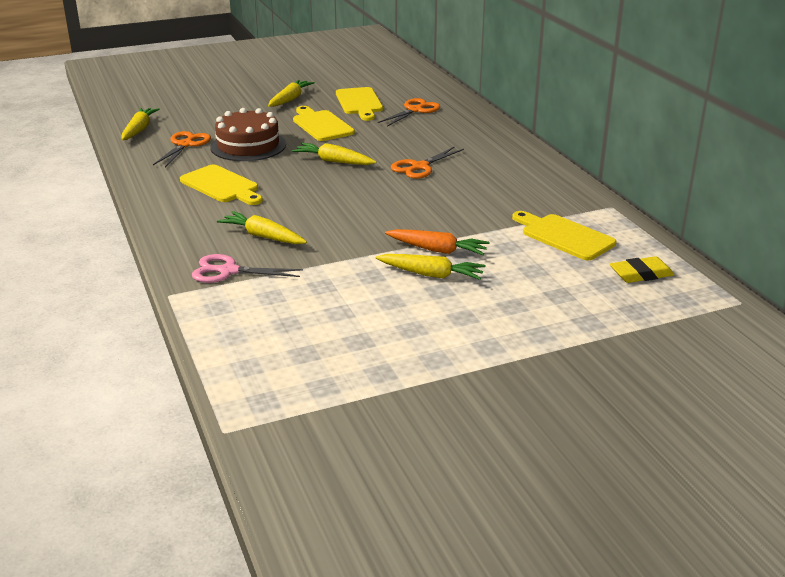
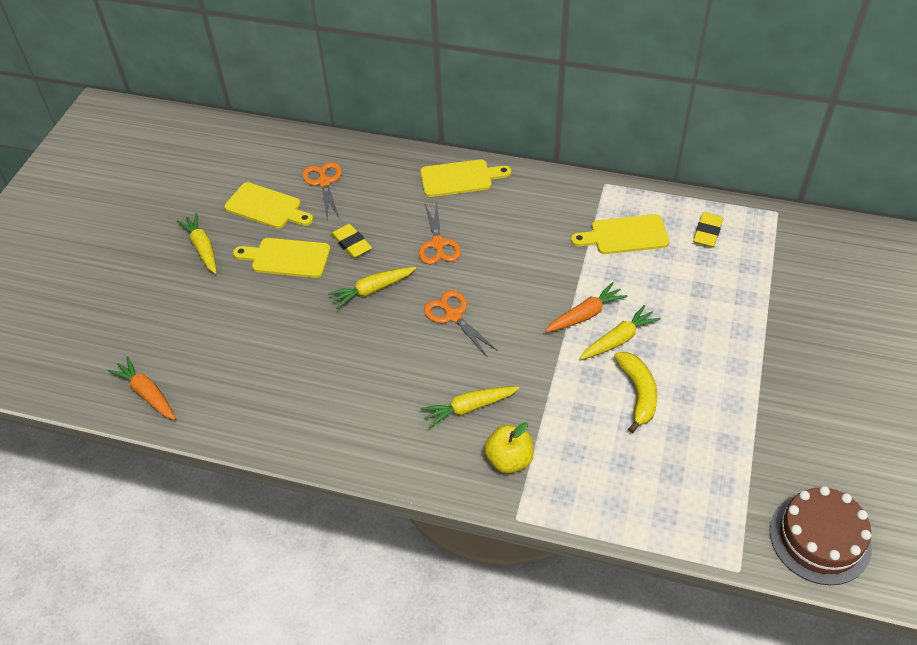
camera: 50 degrees left, 20 degrees up
yellow carrot [122,108,160,140] -> orange carrot [108,356,176,420]
orange scissors [153,131,211,167] -> orange scissors moved to [424,290,498,357]
yellow cutting board [180,165,263,205] -> yellow cutting board moved to [420,159,511,197]
pink scissors [192,254,303,283] -> yellow apple [484,422,534,474]
brown cake [210,108,286,161] -> brown cake moved to [770,486,872,585]
none -> yellow eraser [331,224,372,258]
none -> yellow banana [614,352,658,433]

